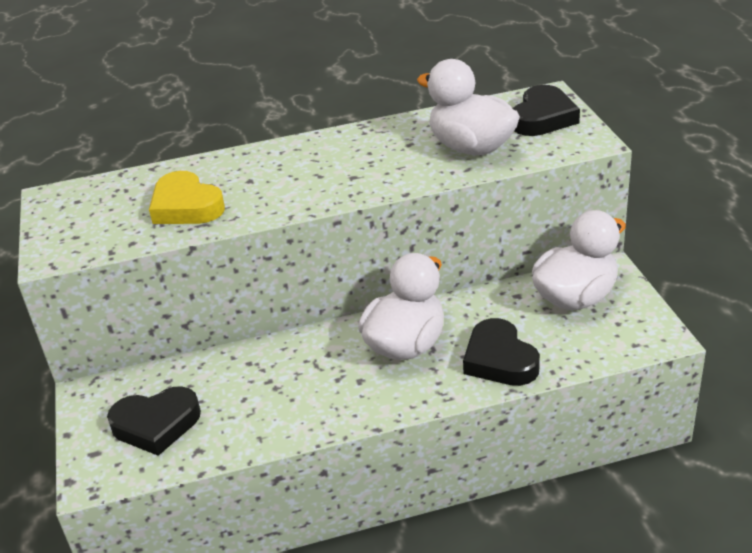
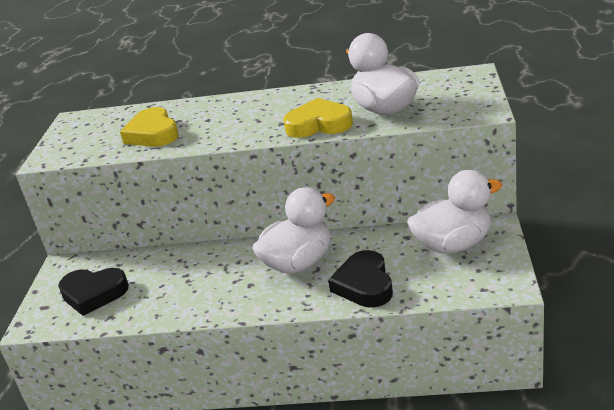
camera: 20 degrees right, 5 degrees down
black heart [513,85,580,136] -> none
none -> yellow heart [283,98,353,138]

